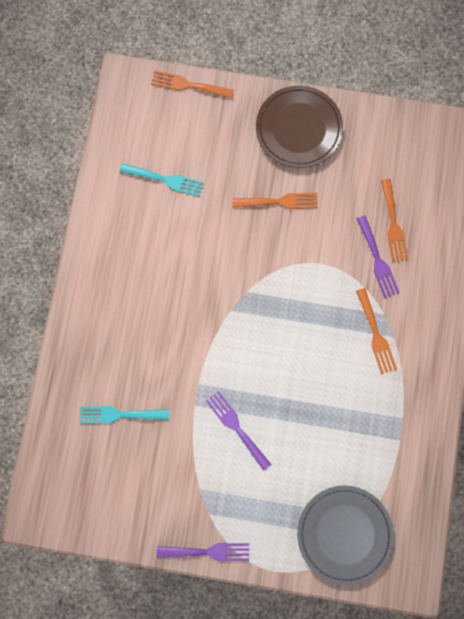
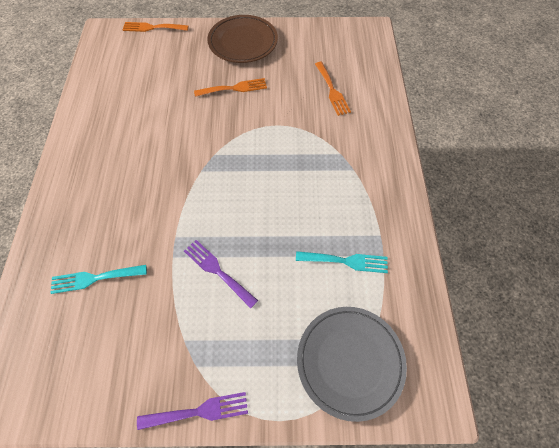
camera: 10 degrees left, 15 degrees down
turquoise fork [120,163,204,197] -> turquoise fork moved to [296,251,388,273]
purple fork [356,215,400,298] -> none
orange fork [356,288,397,374] -> none

